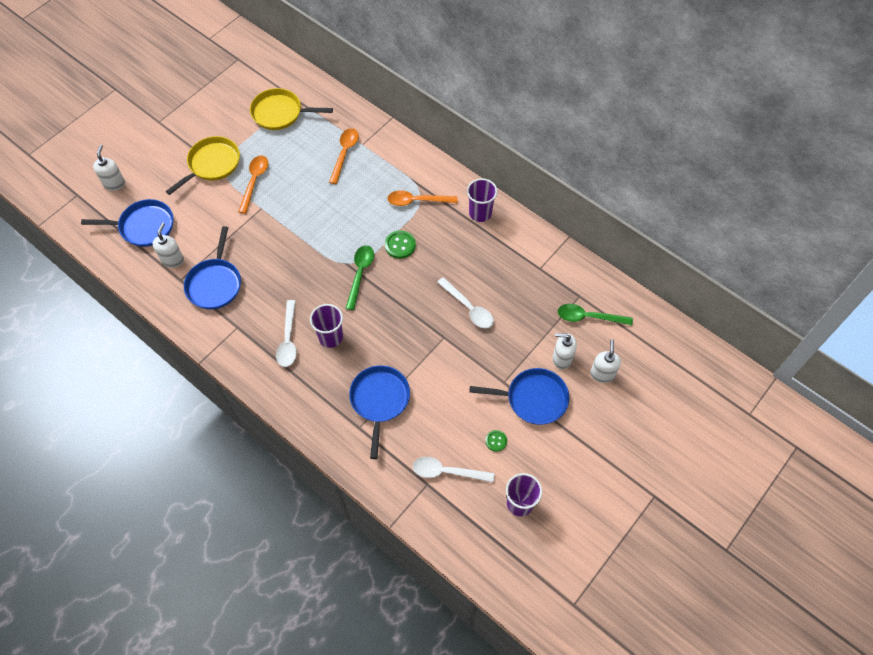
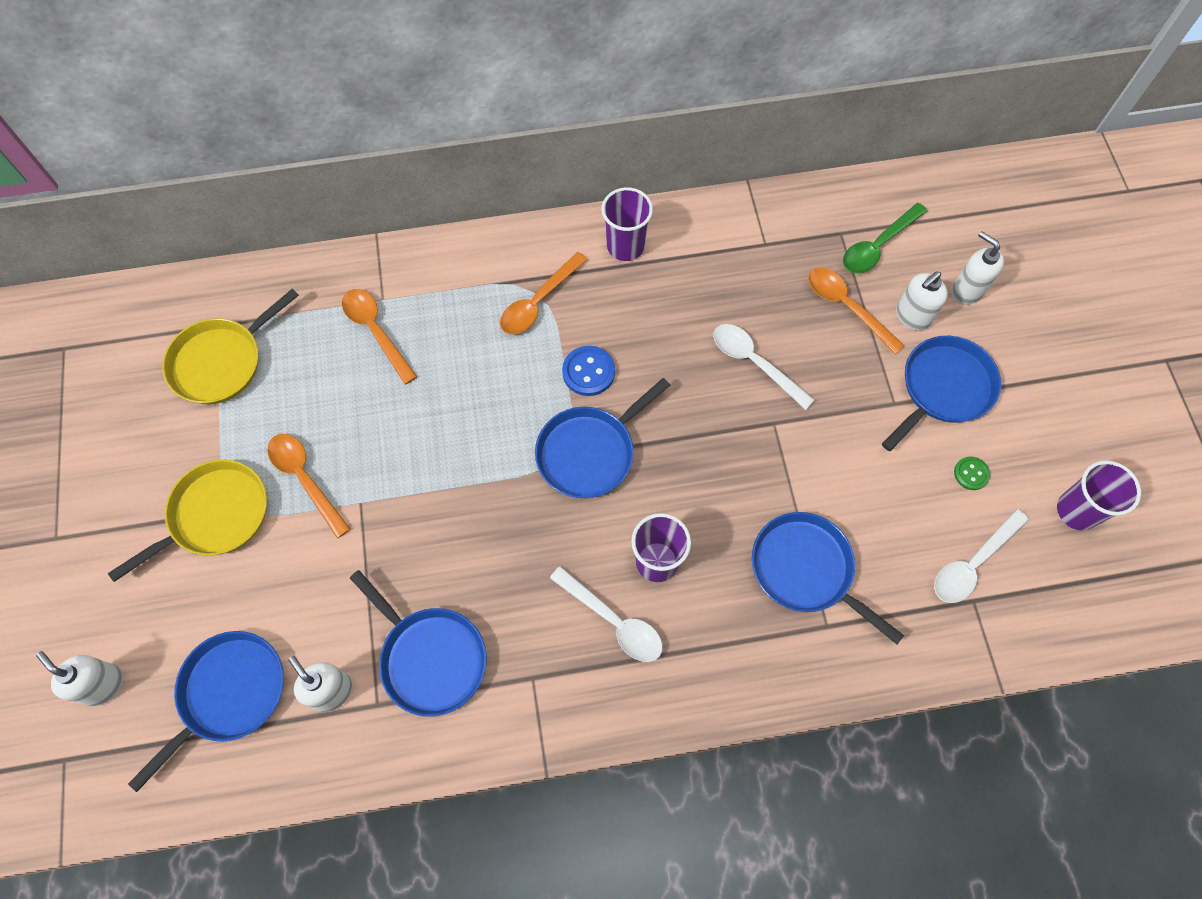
camera: 50 degrees left, 5 degrees up
yellow pan [165,136,240,195] -> yellow pan turned 60 degrees clockwise [108,459,267,582]
green spoon [345,245,374,310] -> blue pan [535,378,670,498]
green button [385,230,416,259] -> blue button [562,346,615,396]
white spoon [437,277,494,328] -> white spoon turned 135 degrees counterclockwise [713,324,815,410]
none -> orange spoon [808,268,905,354]

